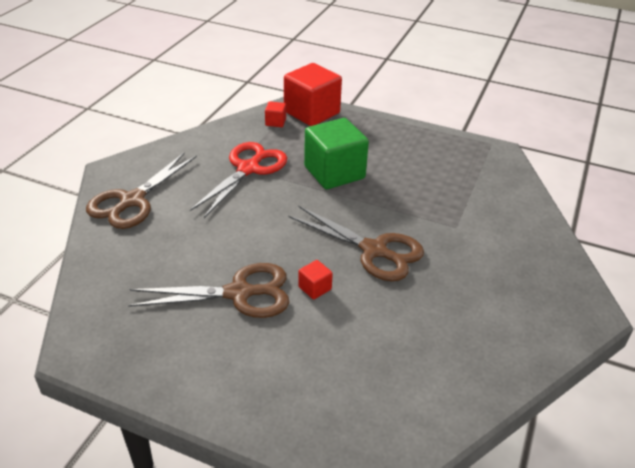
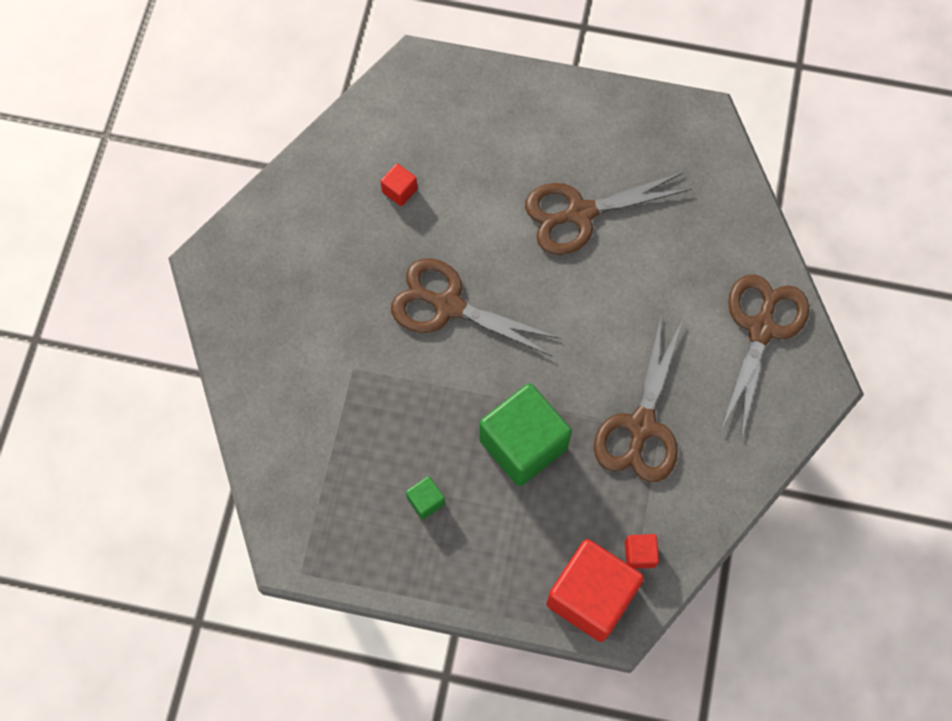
camera: 170 degrees right, 30 degrees up
red scissors [190,142,287,218] -> brown scissors [594,317,683,482]
red cube [298,260,333,300] -> red cube moved to [380,164,417,206]
none -> green cube [406,476,445,519]

